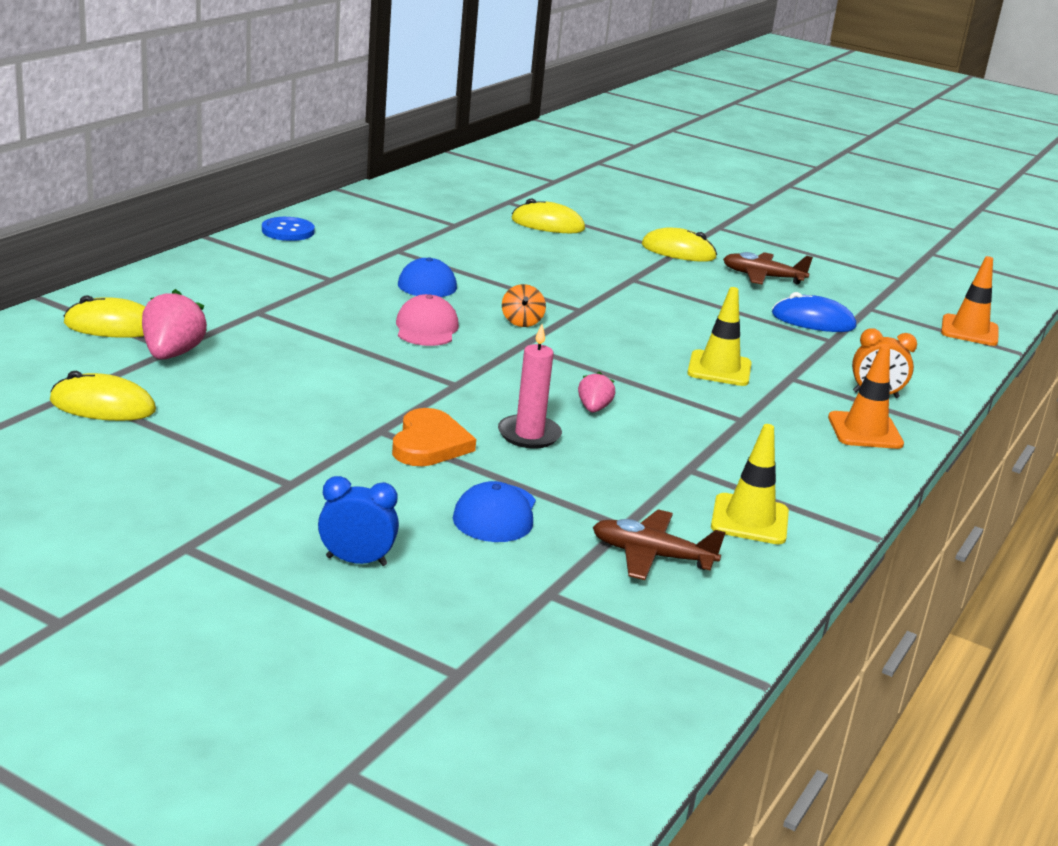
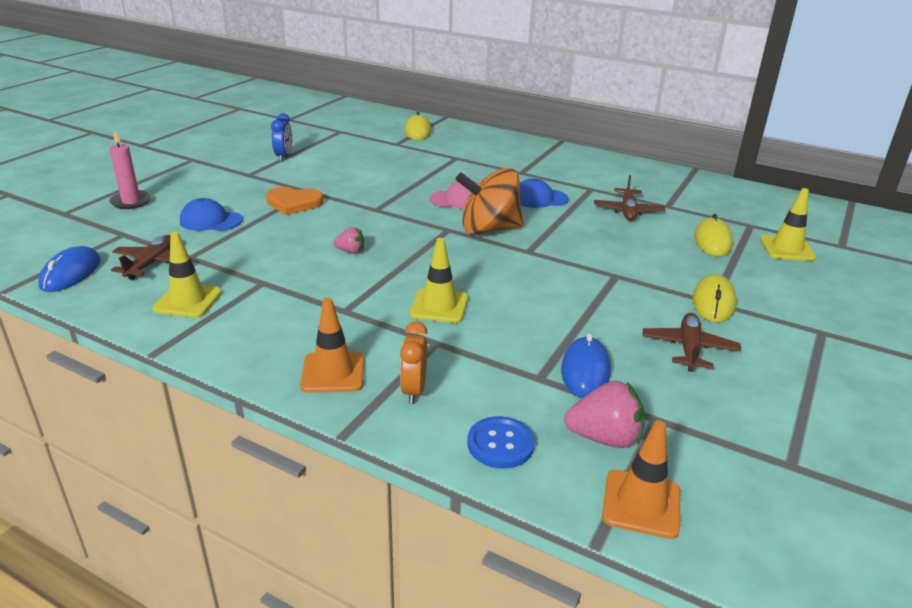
camera: 90 degrees right, 5 degrees up
yellow mouse [50,371,156,421] -> none
pink strawberry [142,289,207,360] -> pink strawberry moved to [564,381,645,448]
blue button [262,217,315,241] -> blue button moved to [467,416,535,469]
blue clock [318,476,399,566] -> blue clock moved to [271,113,292,161]
pink candle [498,324,562,448] -> pink candle moved to [109,130,151,209]
orange spinning top [502,284,546,327] -> orange spinning top [456,168,523,234], size x2.32
none -> blue mouse [38,246,100,292]
none -> brown plane [594,175,665,221]
none -> yellow traffic cone [760,188,816,261]

